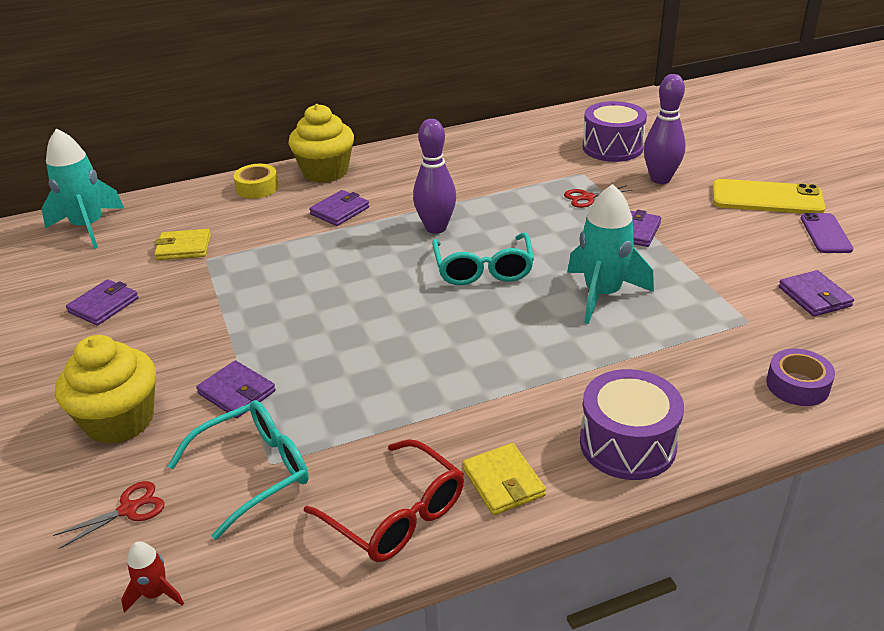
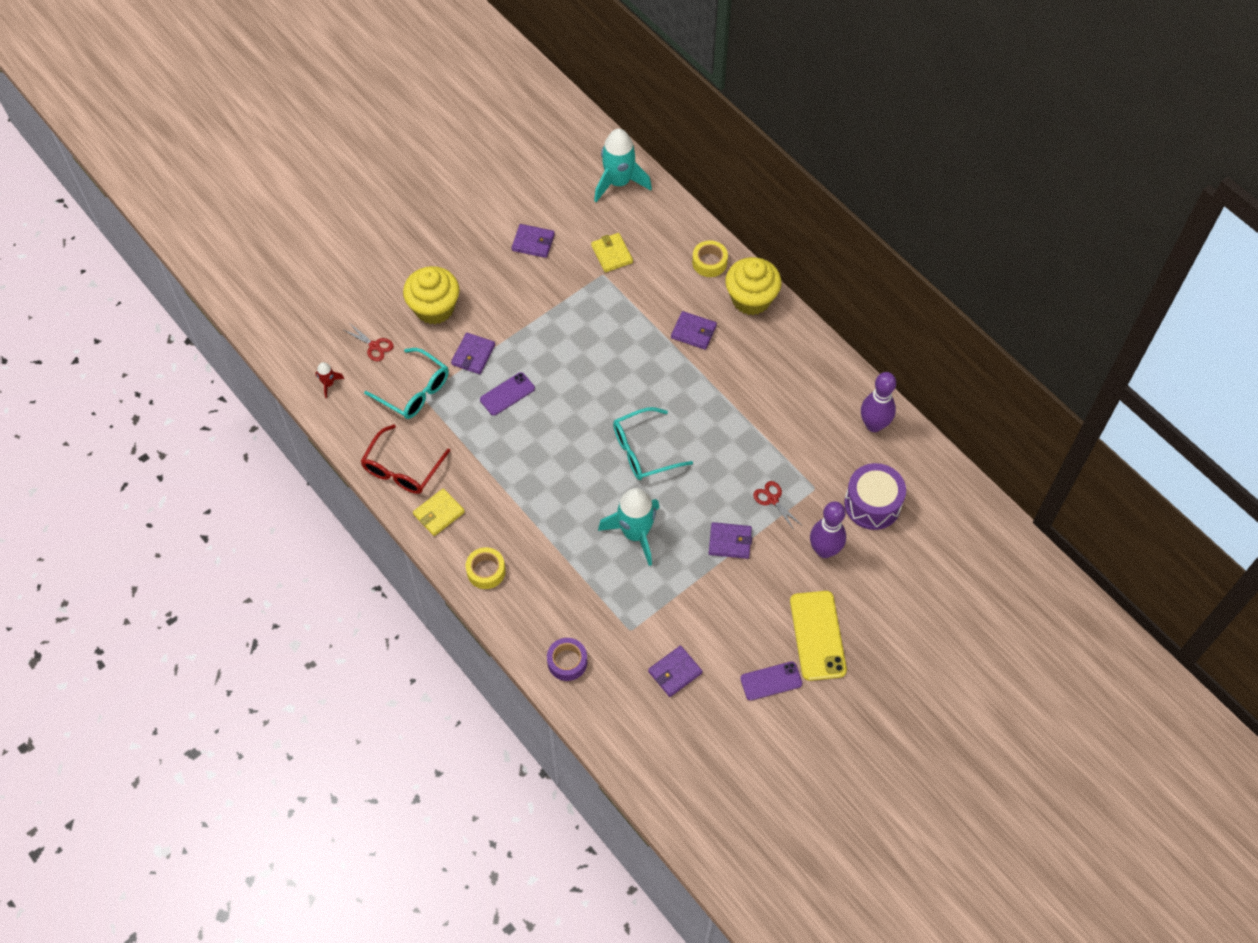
camera: 70 degrees right, 25 degrees up
purple bowling pin [413,119,456,234] -> purple bowling pin moved to [861,372,896,432]
purple drum [580,369,684,480] -> yellow tape [466,547,506,589]
none -> purple phone [480,372,535,416]

